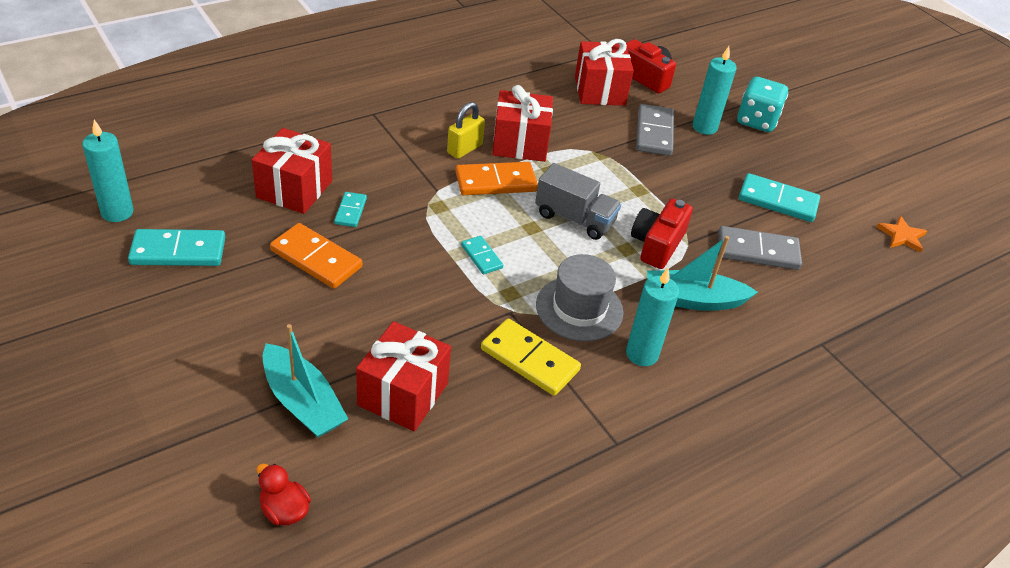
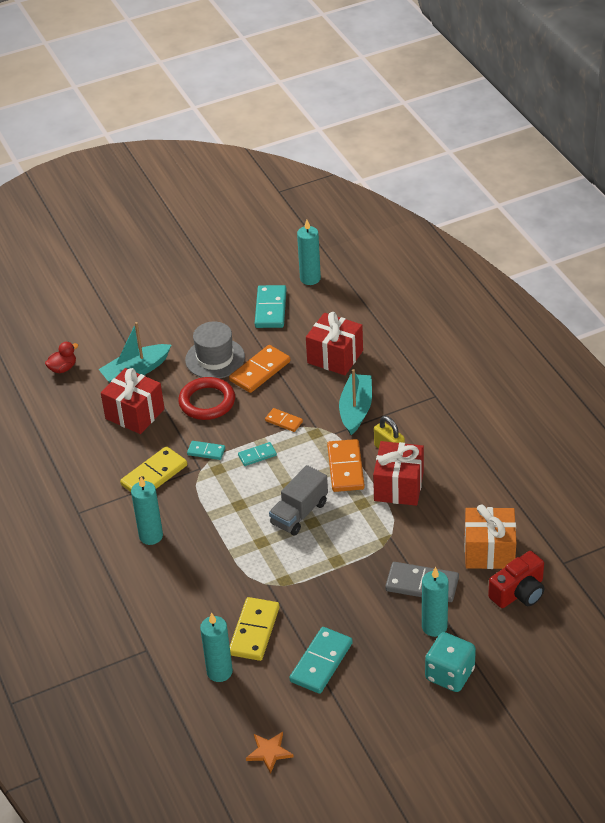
camera: 105 degrees right, 0 degrees up
turquoise domino [334,192,367,227] -> turquoise domino moved to [187,441,225,460]
grey hat [536,254,623,341] -> grey hat moved to [185,321,245,378]
red gift [575,39,634,106] -> orange gift [464,504,516,569]
red camera [631,199,693,269] -> none
turquoise boat [647,236,758,311] -> turquoise boat moved to [339,369,372,435]
grey domino [718,226,802,270] -> yellow domino [230,597,280,661]
none -> red ring [178,377,235,420]
none -> turquoise candle [200,613,233,682]
none -> orange domino [265,408,303,432]

